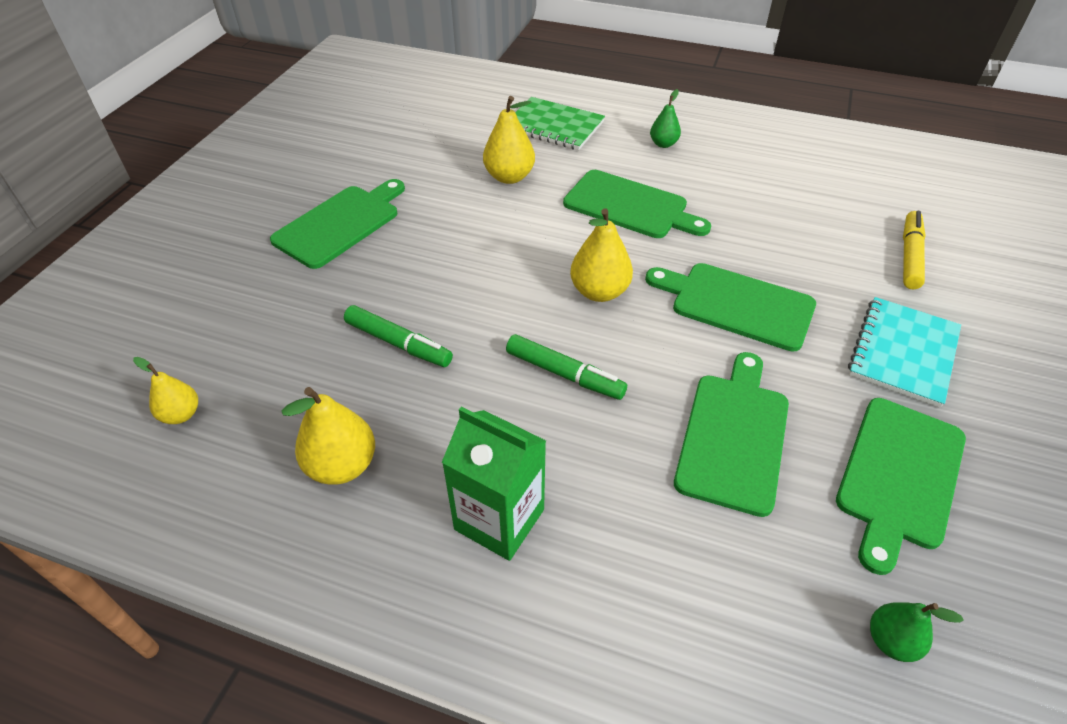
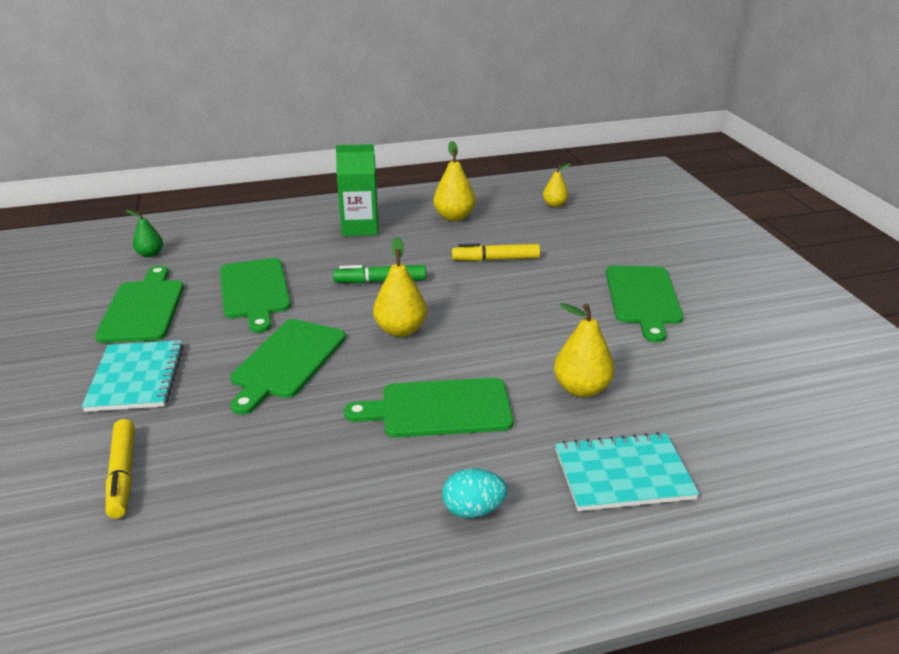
camera: 145 degrees right, 15 degrees down
green marker [344,305,453,367] -> yellow marker [452,243,540,261]
green notebook [515,97,605,150] -> turquoise notebook [555,432,699,511]
green cutting board [645,263,816,352] -> green cutting board turned 120 degrees clockwise [230,319,346,415]
green pear [650,89,681,148] -> turquoise egg [442,468,507,518]

